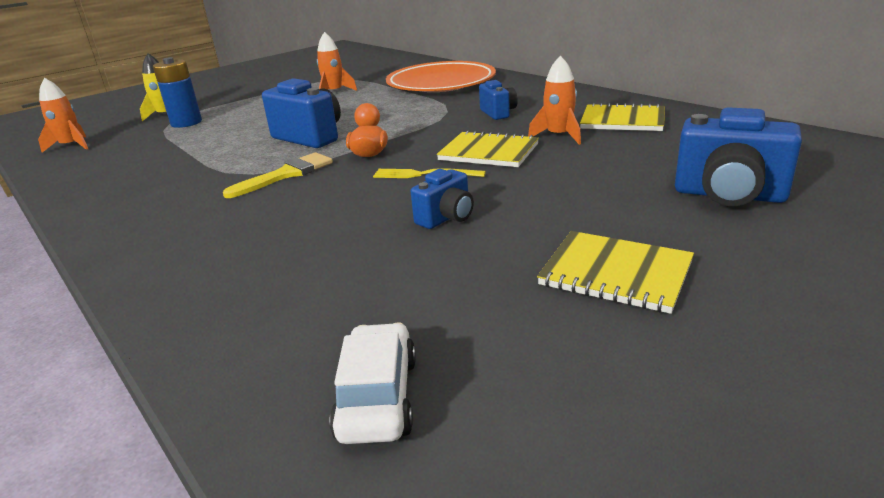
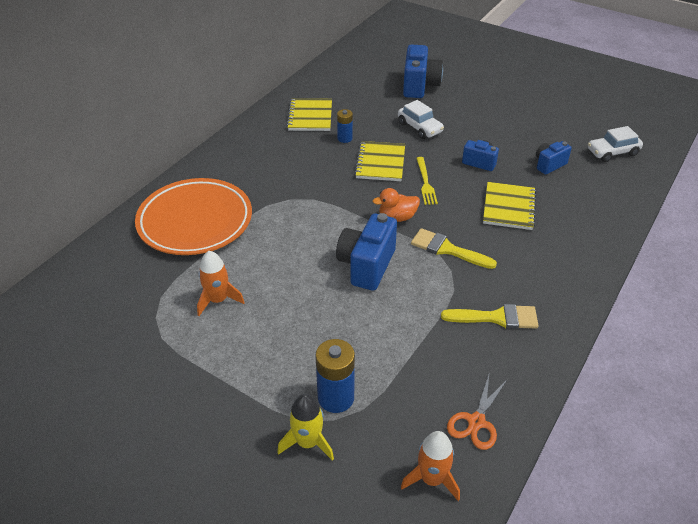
camera: 110 degrees left, 15 degrees up
blue camera [479,80,518,120] -> blue camera moved to [536,141,572,175]
orange rocket [528,56,581,145] -> blue battery [337,109,353,143]
yellow notebook [537,231,694,314] -> yellow notebook moved to [483,182,537,230]
none -> white car [398,100,444,139]
none -> yellow brush [441,304,539,329]
none -> orange scissors [447,375,508,450]

